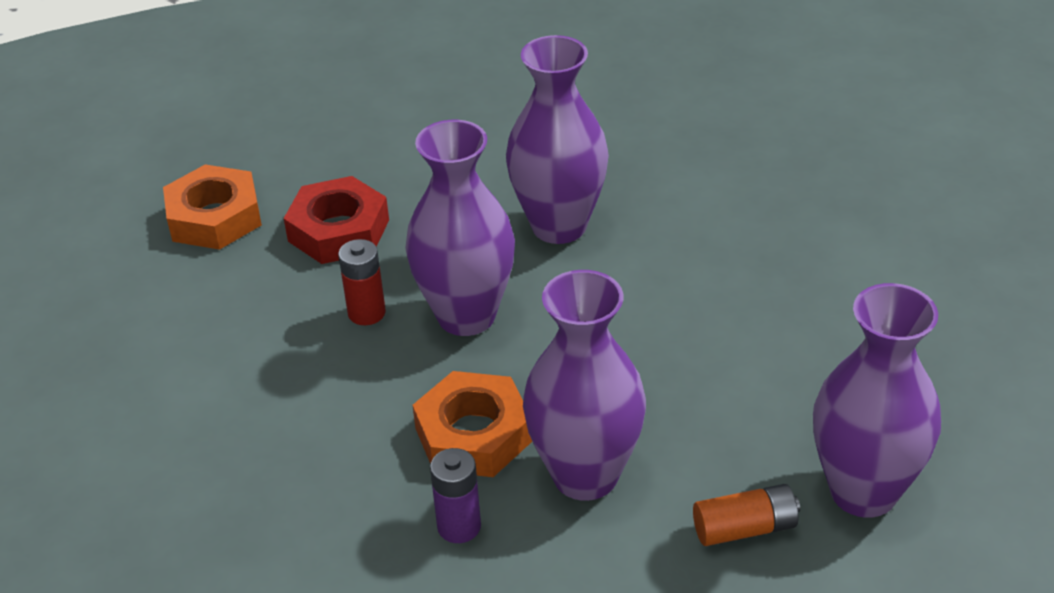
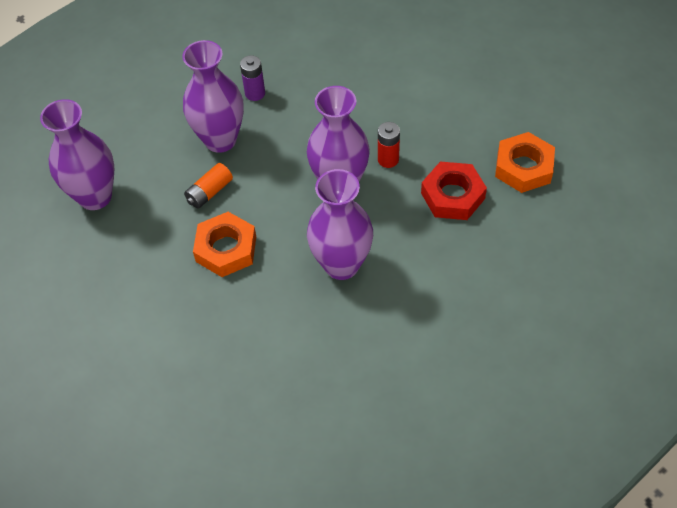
camera: 145 degrees right, 15 degrees up
orange nut [413,371,532,477] -> orange nut moved to [193,212,256,277]
orange battery [693,484,800,546] -> orange battery moved to [184,163,233,209]

